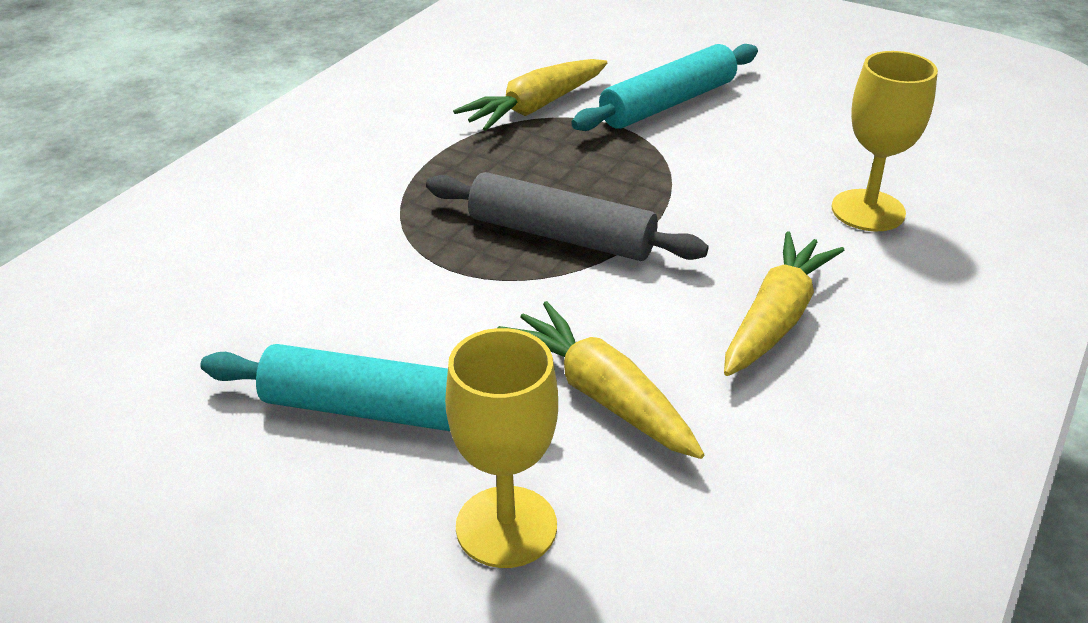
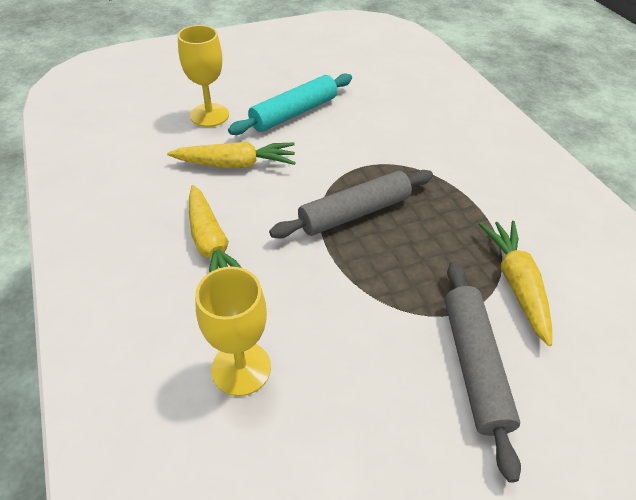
camera: 125 degrees right, 10 degrees up
turquoise rolling pin [571,44,758,131] -> grey rolling pin [445,261,521,483]

